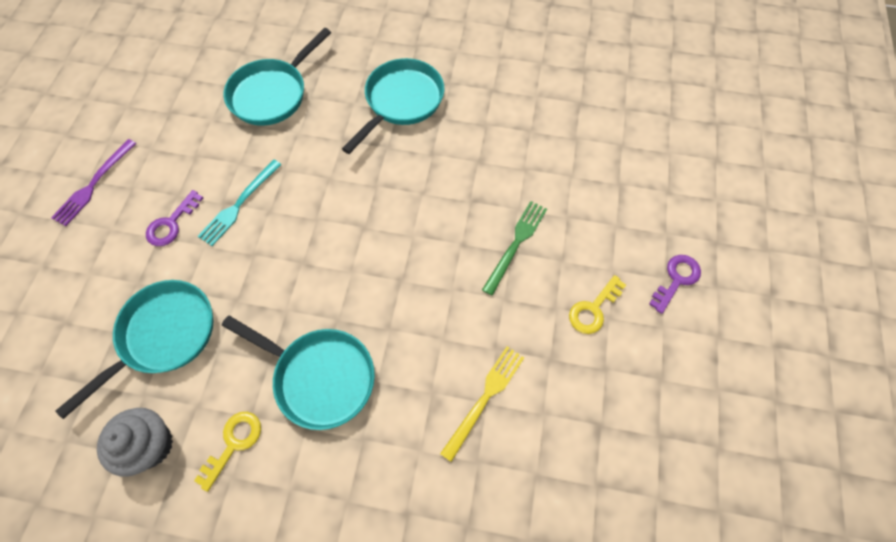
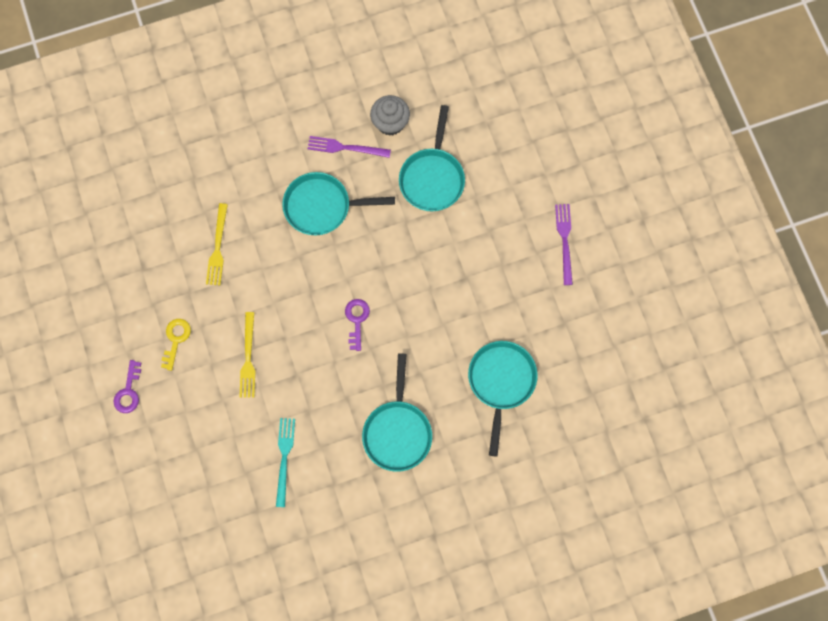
camera: 150 degrees right, 10 degrees up
purple key [146,190,203,246] -> purple key moved to [345,299,370,351]
yellow key [194,412,261,492] -> purple fork [308,136,391,158]
turquoise fork [197,160,282,246] -> turquoise fork moved to [276,418,295,507]
green fork [482,201,547,296] -> yellow fork [239,312,255,398]

